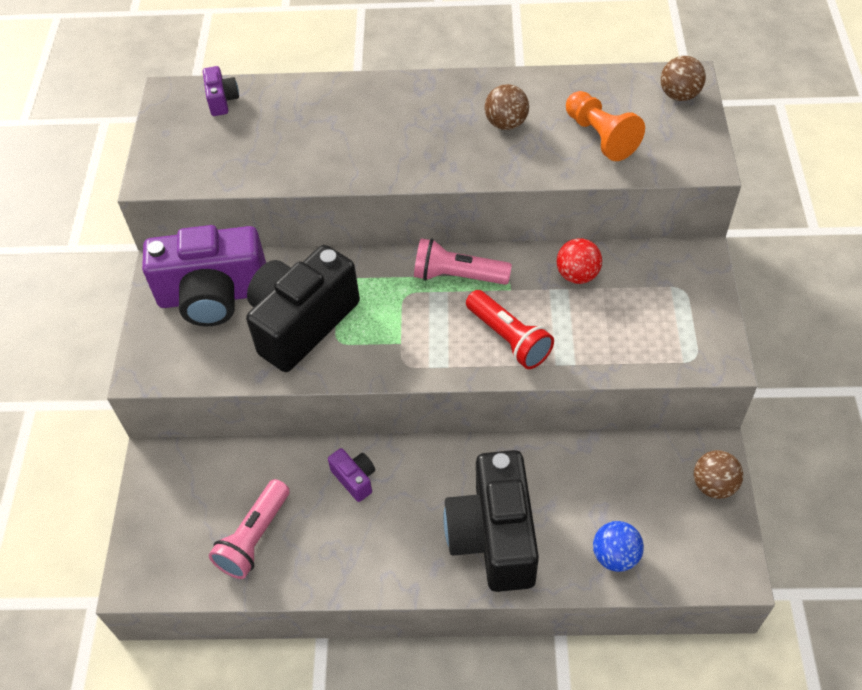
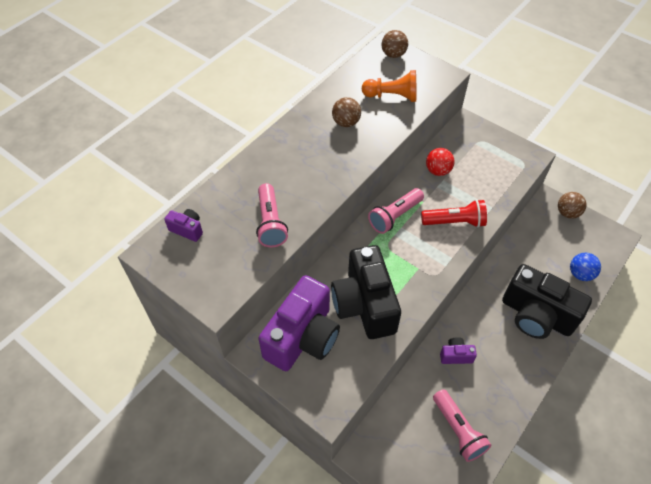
camera: 55 degrees left, 0 degrees up
none -> pink flashlight [256,183,288,247]

